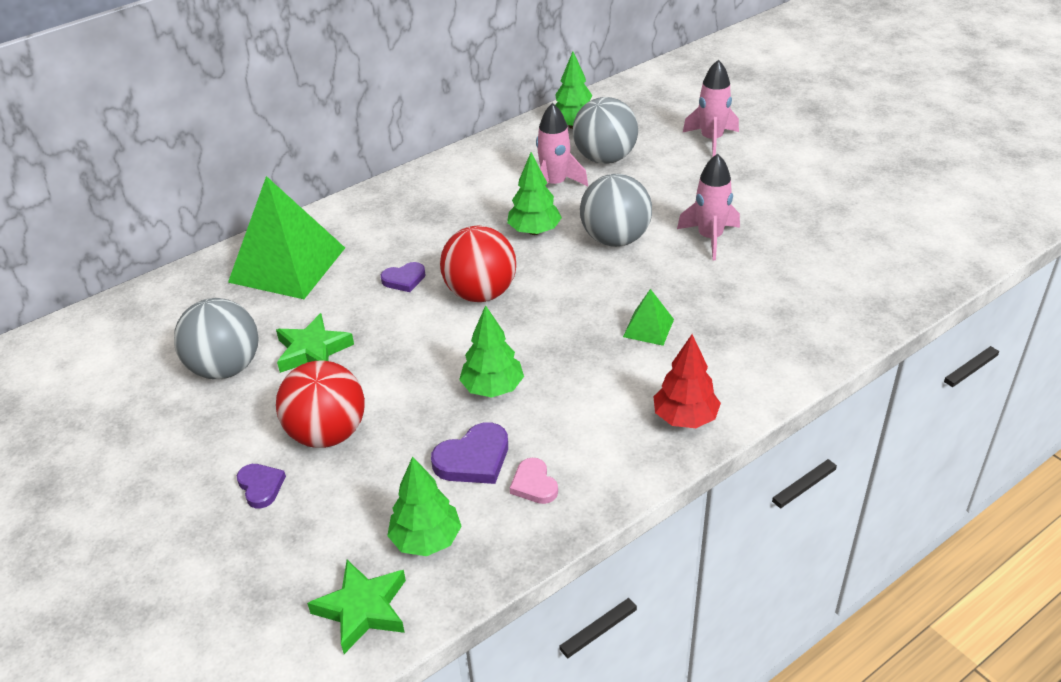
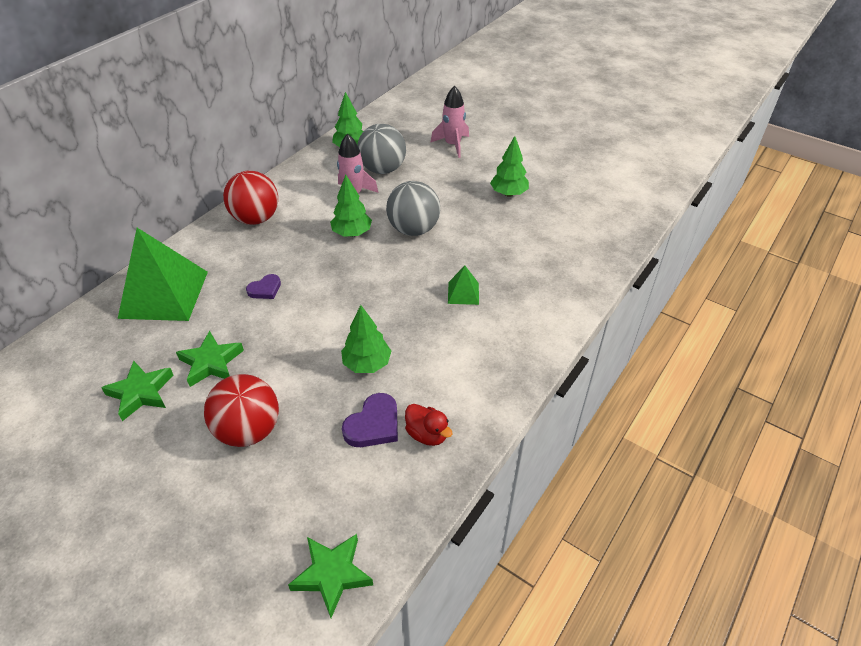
camera: 20 degrees left, 5 degrees up
grey ball [174,298,259,379] -> green star [101,361,174,421]
purple heart [237,464,286,508] -> none
green tree [387,456,462,556] -> green tree moved to [490,136,529,197]
red ball [440,226,516,302] -> red ball moved to [223,170,278,225]
pink heart [510,458,558,504] -> red duck [405,404,453,446]
red tree [653,334,721,428] -> none
pink rocket [677,154,740,260] -> none

